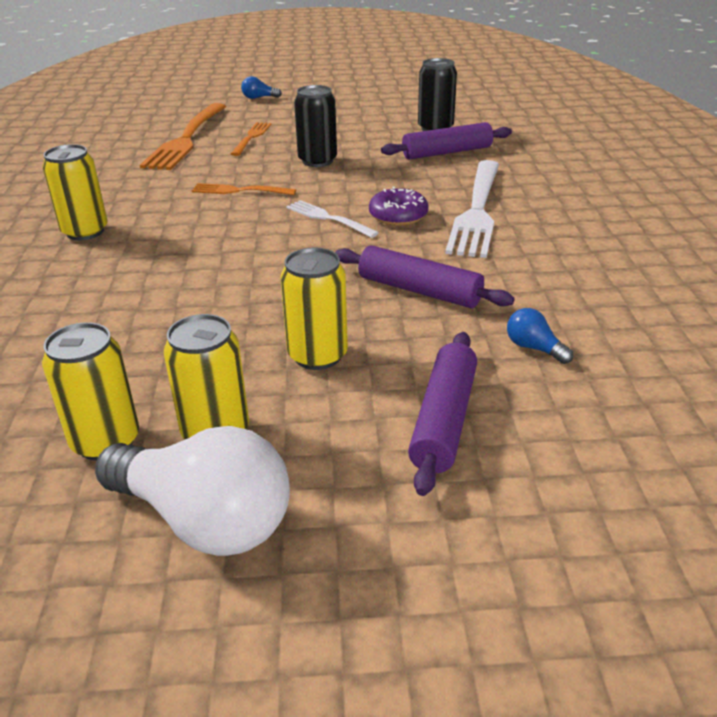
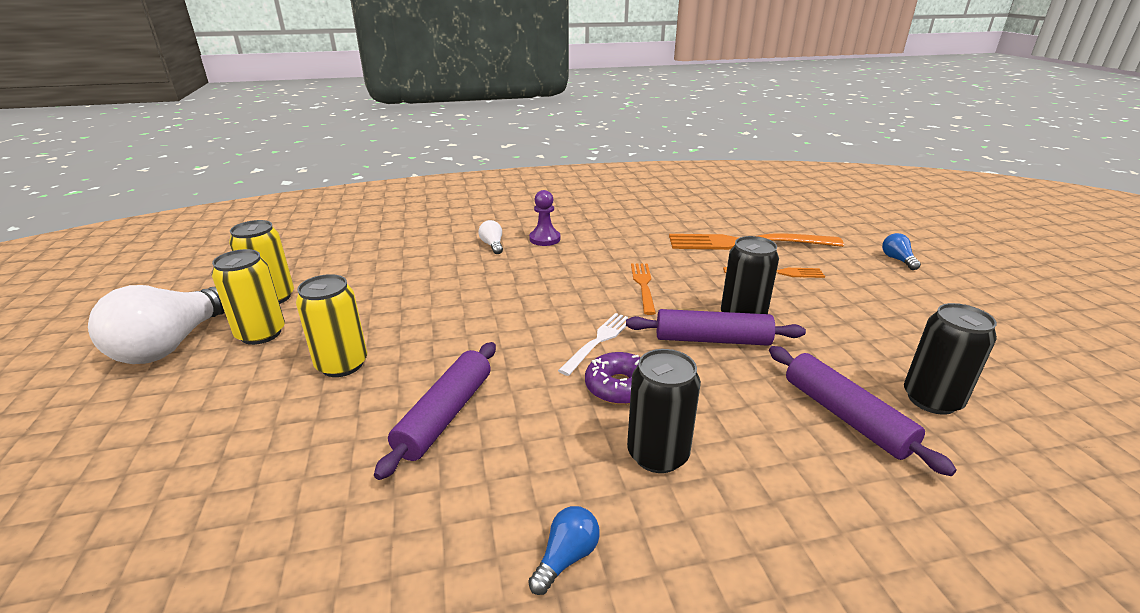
camera: 80 degrees right, 5 degrees down
yellow can [42,144,108,240] -> purple pawn [529,190,560,246]
purple rolling pin [408,332,477,496] -> purple rolling pin moved to [626,309,806,346]
white fork [445,160,500,258] -> black can [627,349,701,473]
blue light bulb [507,308,573,364] -> blue light bulb moved to [528,506,600,595]
none -> white light bulb [478,220,503,254]

